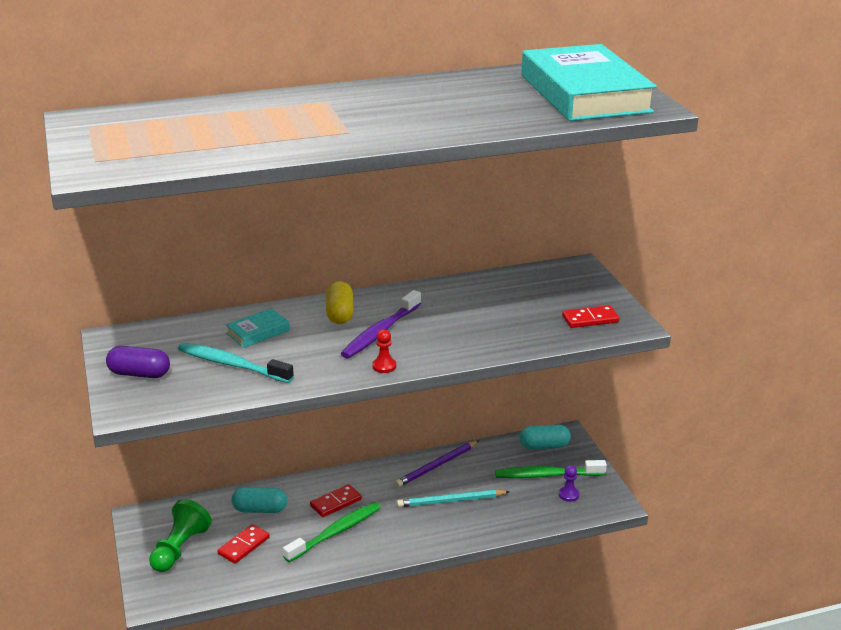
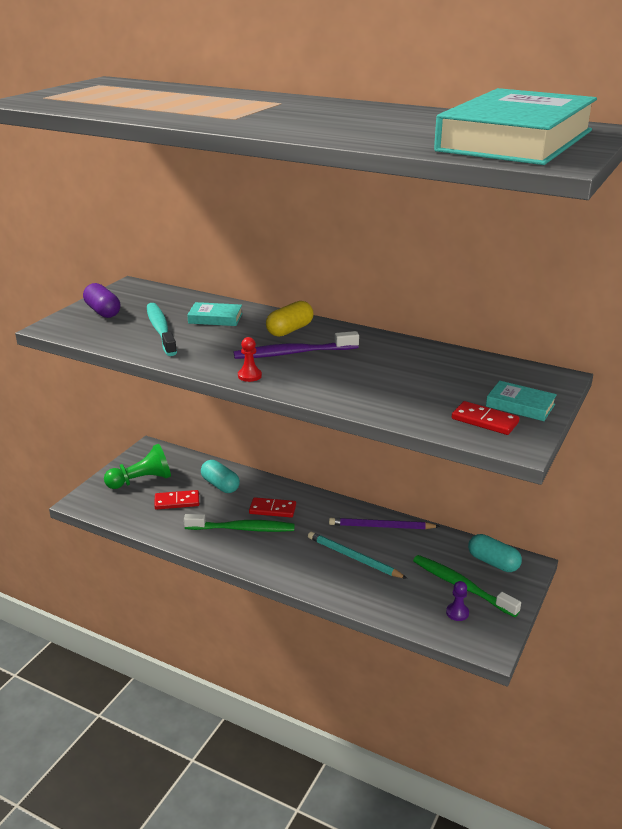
camera: 45 degrees right, 0 degrees up
none -> turquoise book [486,381,557,421]

